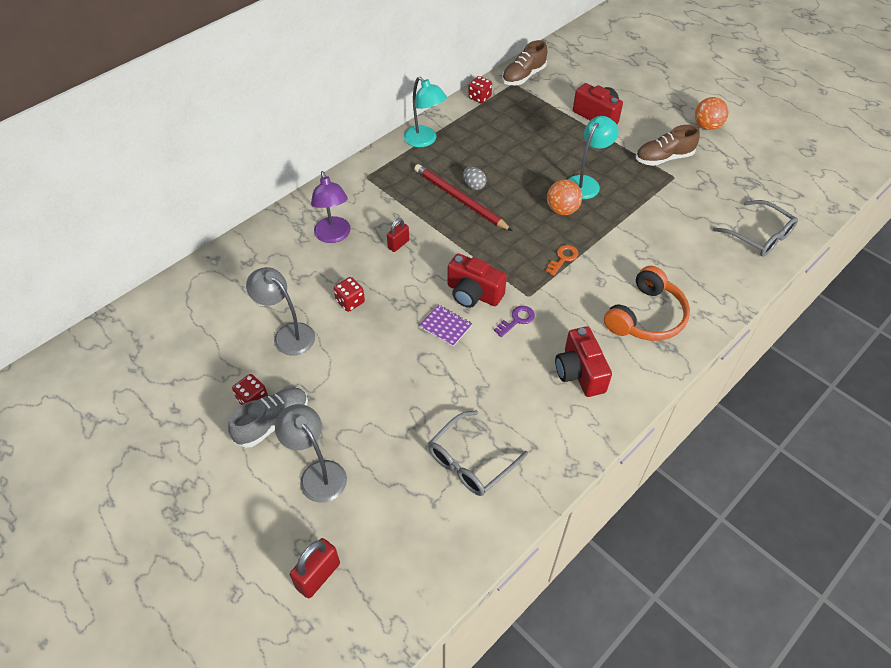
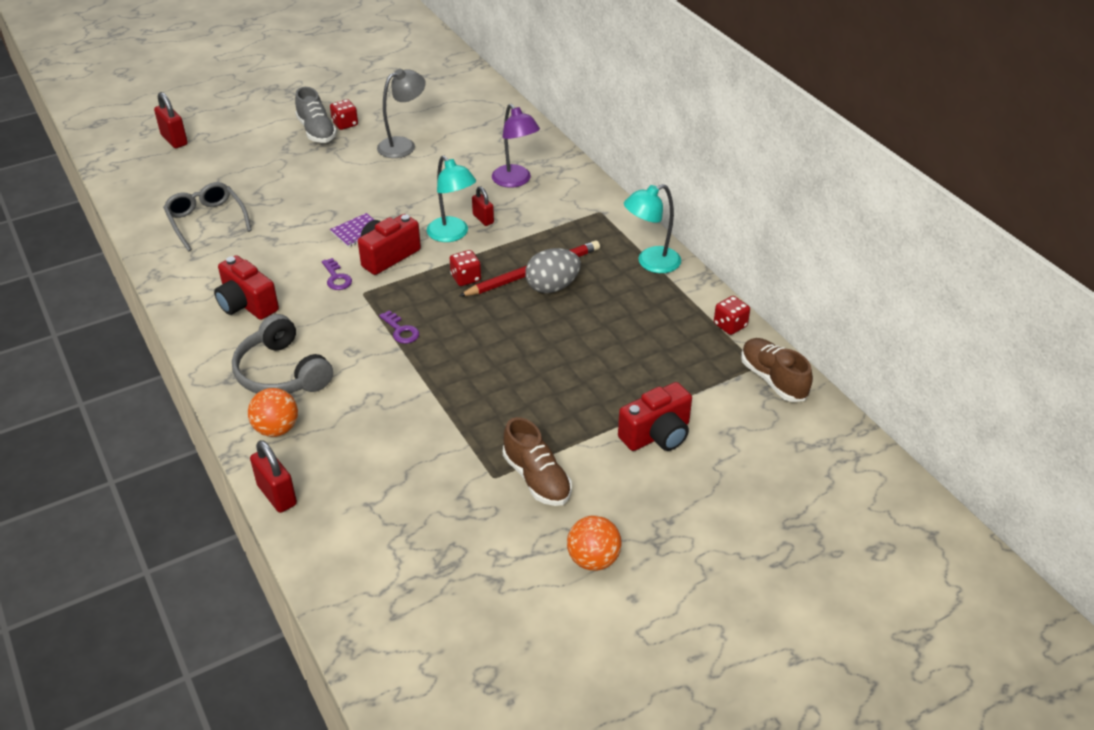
camera: 105 degrees right, 10 degrees down
grey lamp [275,404,347,503] -> none
purple lamp [311,171,351,243] -> purple lamp turned 120 degrees counterclockwise [492,104,540,188]
red dice [334,277,365,312] -> red dice moved to [450,250,481,286]
grey egg [463,167,487,190] -> grey egg [525,248,581,293], size x1.67
orange key [546,245,579,276] -> purple key [379,310,419,344]
orange ball [547,180,583,215] -> orange ball moved to [248,388,298,437]
red camera [555,326,612,397] -> red camera turned 135 degrees counterclockwise [214,255,279,320]
turquoise lamp [567,116,619,199] -> turquoise lamp moved to [427,155,476,242]
orange headphones [604,266,690,341] -> grey headphones [232,314,333,394]
brown shoe [636,125,700,166] -> brown shoe turned 150 degrees clockwise [503,417,572,506]
grey glasses [713,200,798,257] -> none
none -> red padlock [250,440,297,513]

